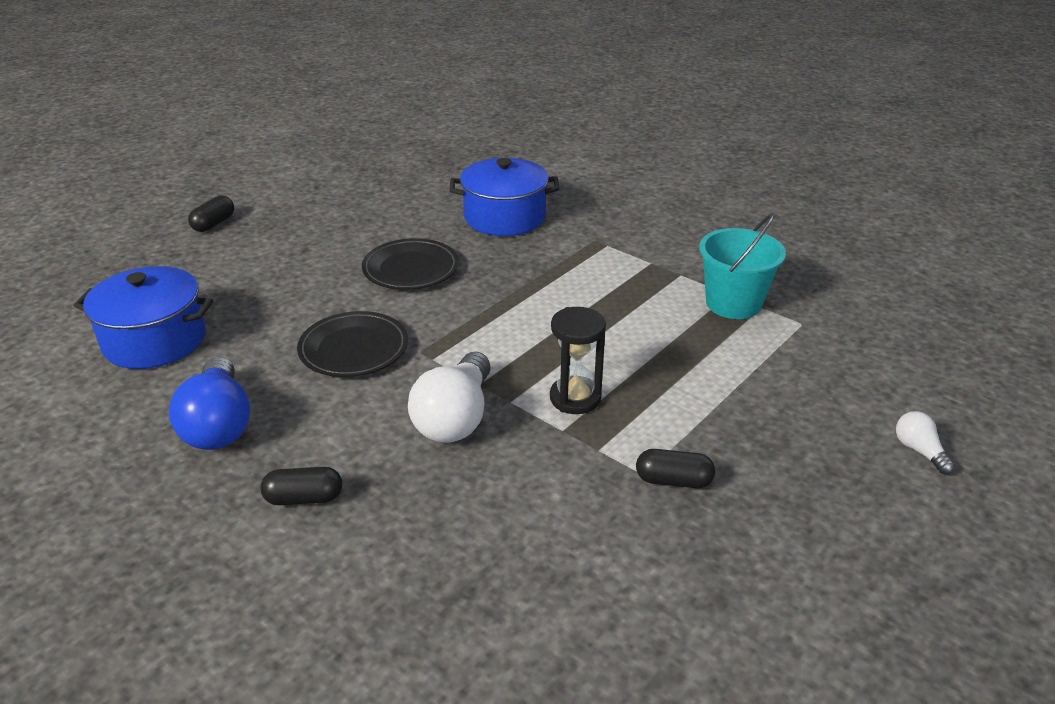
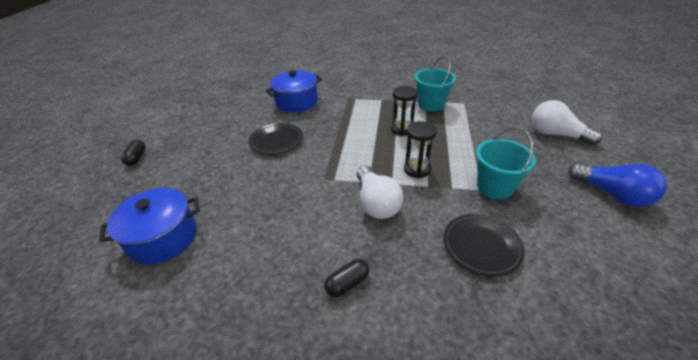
camera: 30 degrees left, 5 degrees up
blue light bulb [169,357,251,450] -> blue light bulb moved to [568,163,667,207]
black plate [297,311,408,377] -> black plate moved to [443,214,525,276]
black capsule [636,449,715,488] -> turquoise bucket [476,127,536,199]
white light bulb [896,411,955,474] -> white light bulb [532,100,602,145], size x2.03
none -> black hourglass [391,86,418,136]

